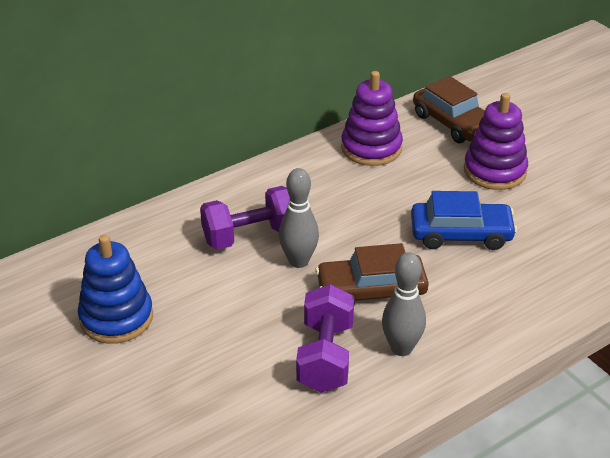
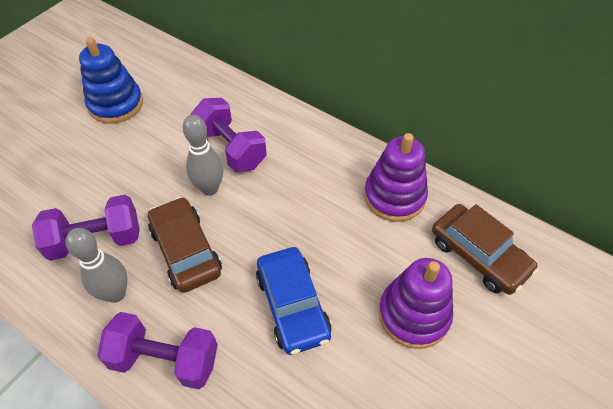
camera: 70 degrees right, 15 degrees up
brown car [413,76,485,143] -> brown car turned 75 degrees counterclockwise [432,204,538,295]
none -> purple dumbbell [97,312,218,389]

